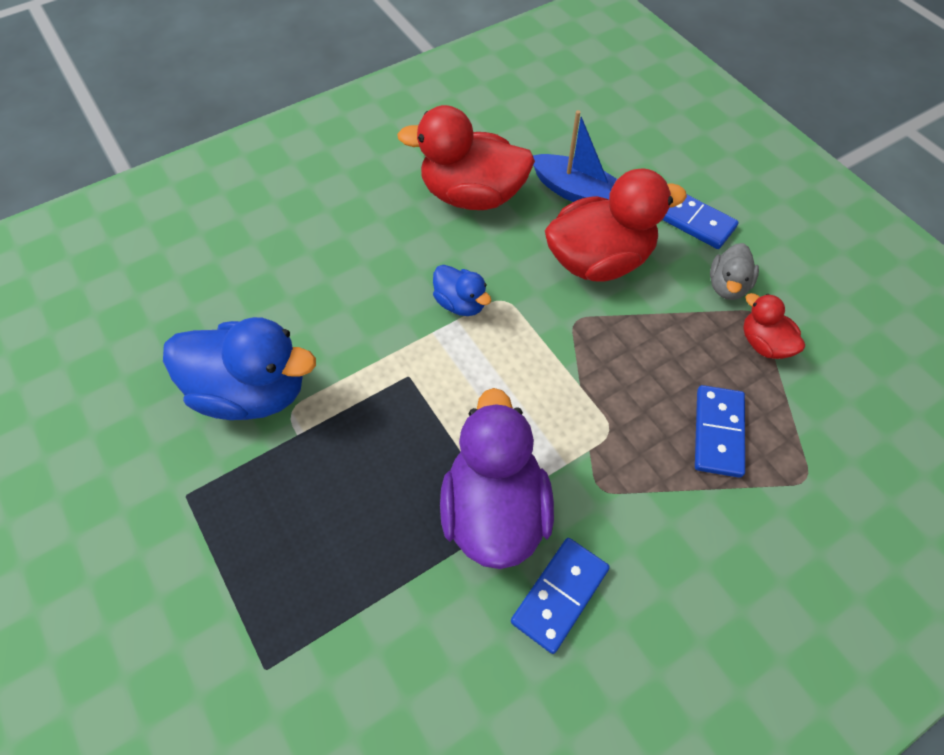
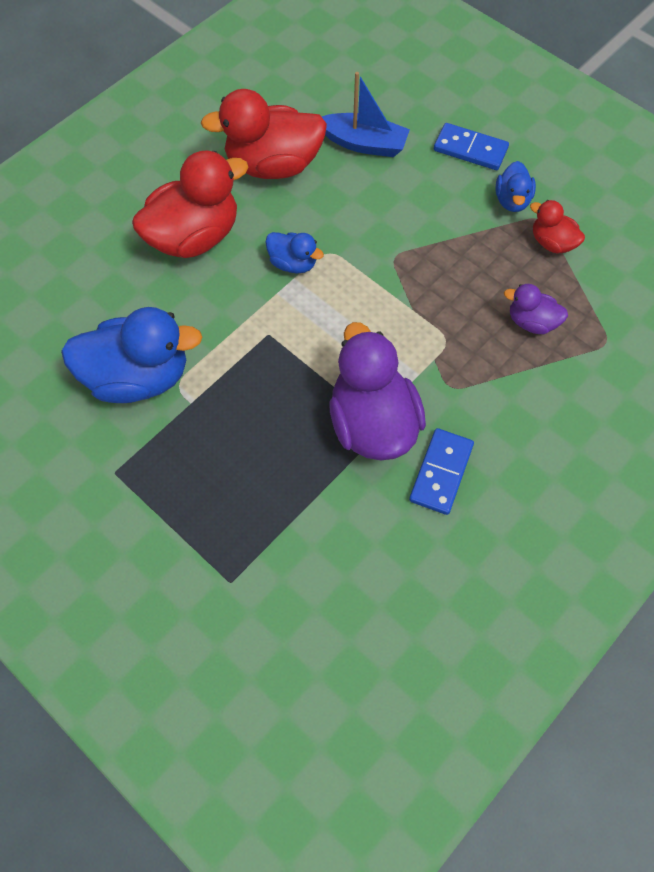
camera: 15 degrees left, 5 degrees up
red duck [545,168,687,282] -> red duck moved to [132,151,248,258]
blue domino [695,385,745,478] -> purple duck [504,284,568,334]
grey duck [710,243,759,300] -> blue duck [495,161,536,212]

